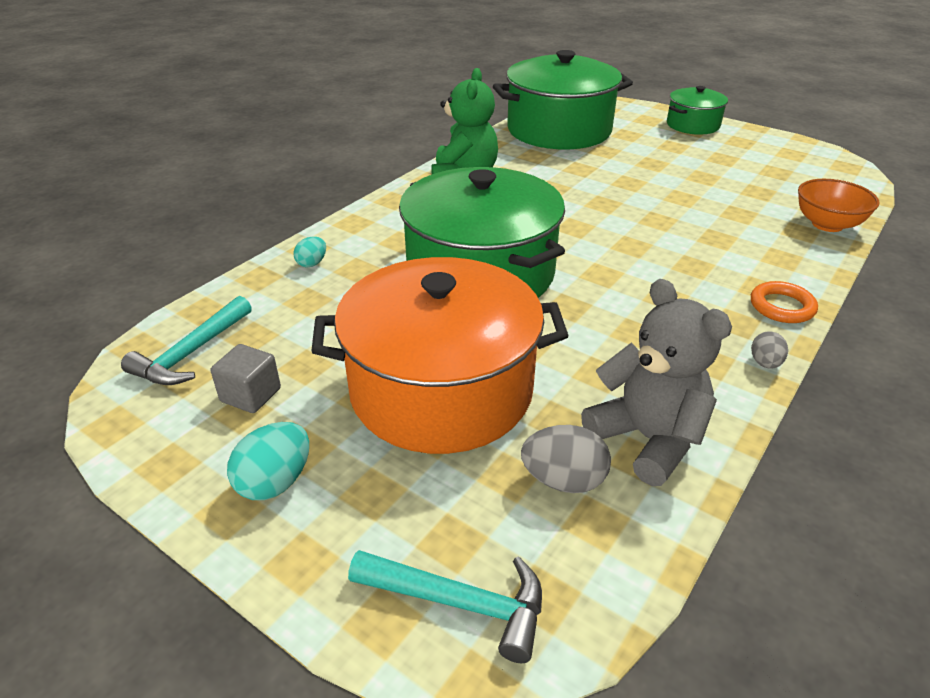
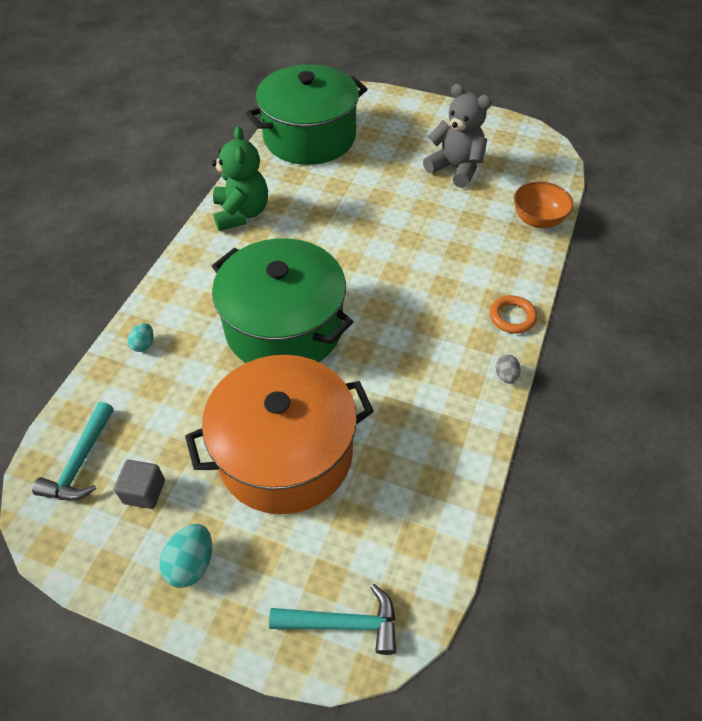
camera: 15 degrees left, 15 degrees up
grey egg [521,425,611,493] -> none
grey teddy bear [581,279,732,486] -> grey teddy bear moved to [423,84,491,188]
green pot [667,86,728,135] -> none

